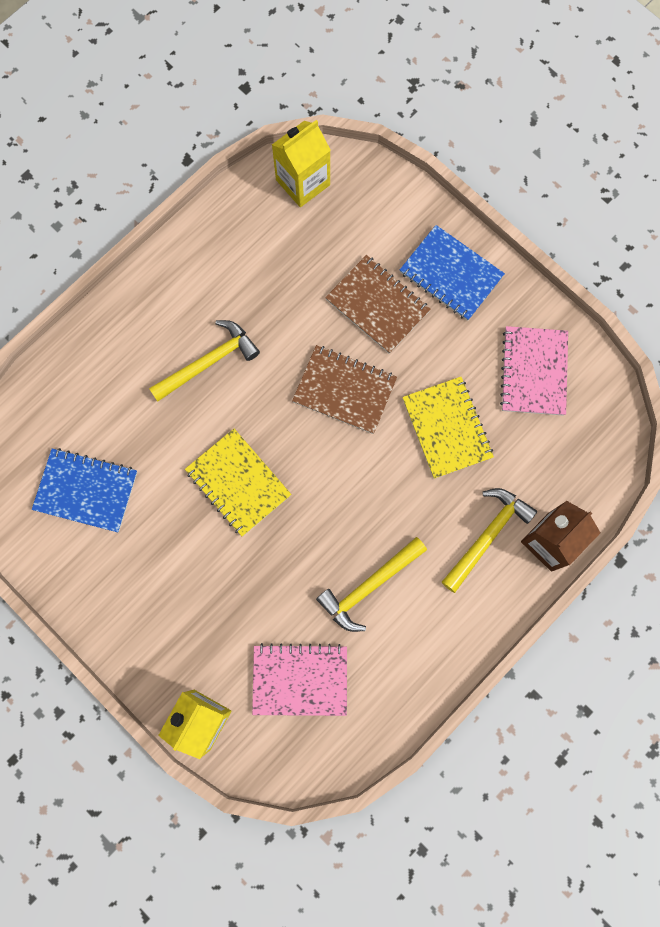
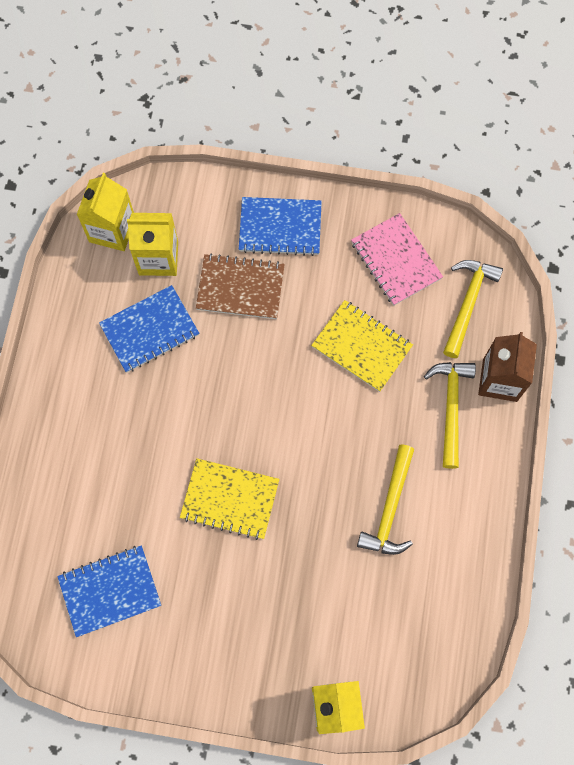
camera: 35 degrees left, 5 degrees down
yellow hammer [149,320,260,402] -> yellow hammer moved to [443,260,503,358]
pink notebook [252,643,347,716] -> none
brown notebook [292,345,397,434] -> none
none -> blue notebook [99,285,199,373]
none -> yellow carton [127,213,178,276]

